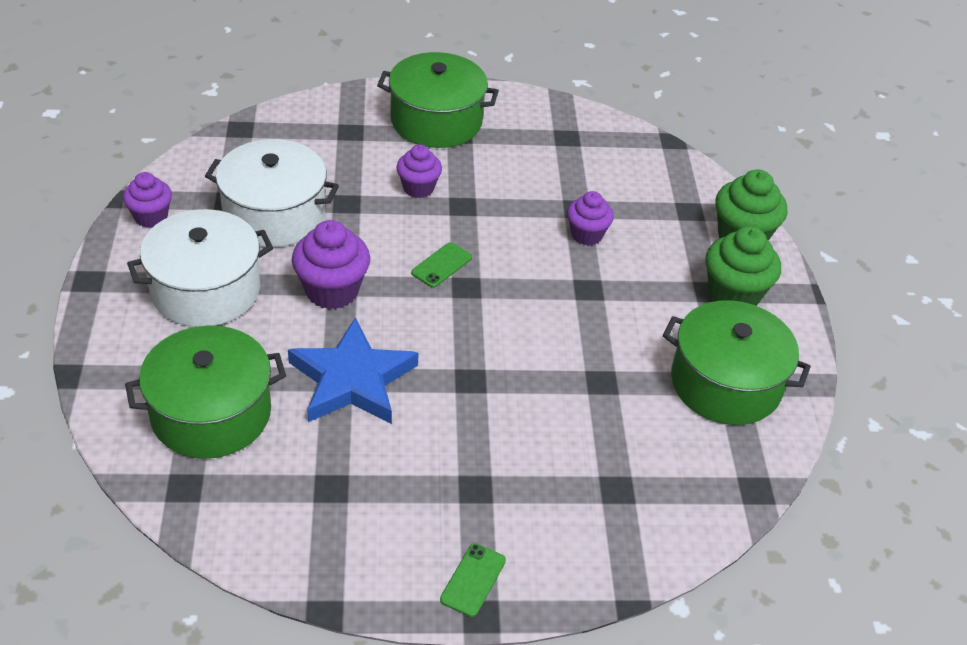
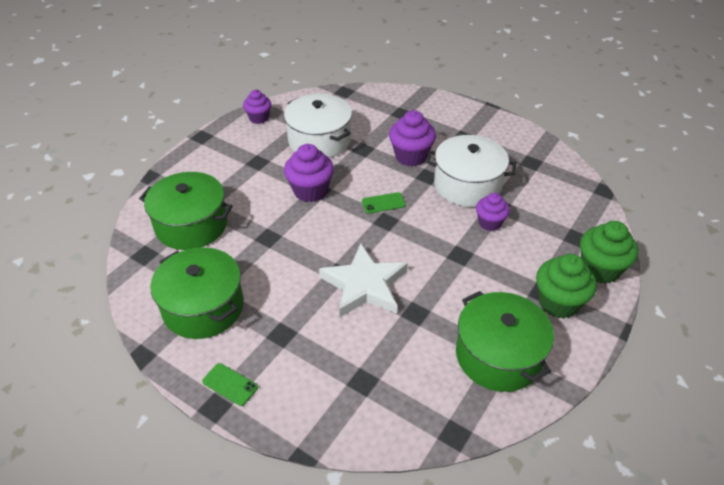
camera: 40 degrees right, 0 degrees up
white pot [127,209,273,327] -> white pot moved to [426,135,516,207]
blue star [288,317,419,424] -> none
green pot [377,52,499,148] -> green pot moved to [150,247,244,339]
purple cupcake [396,144,442,198] -> purple cupcake [389,110,436,167], size x1.54
green phone [440,543,506,617] -> green phone turned 60 degrees clockwise [202,363,258,406]
none -> white star [319,243,408,317]

